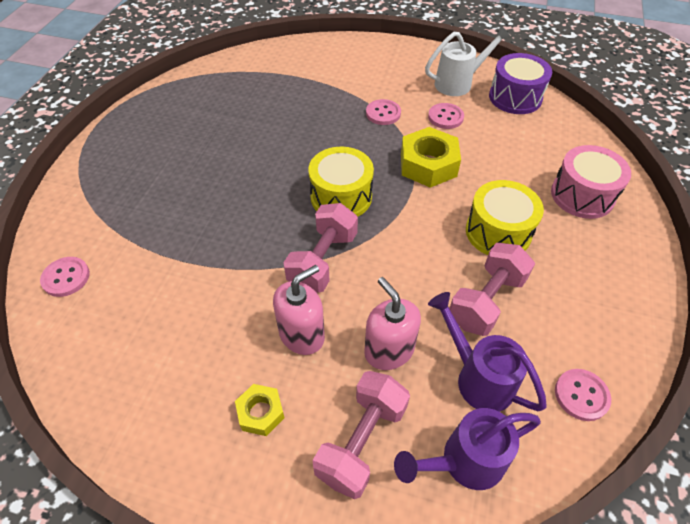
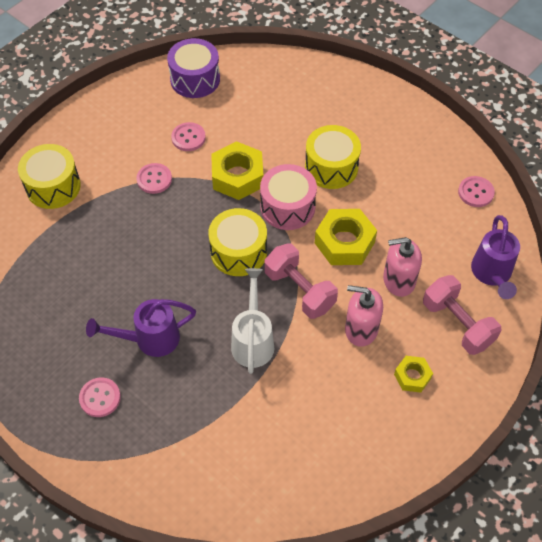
camera: 65 degrees left, 5 degrees up
pink button [40,257,90,297] -> pink button moved to [79,378,121,417]
pink soap dispenser [273,265,325,355] -> pink soap dispenser turned 60 degrees counterclockwise [345,285,383,347]
white watering can [425,25,511,96] -> white watering can moved to [231,268,274,374]
purple watering can [428,292,547,412] -> purple watering can moved to [86,299,196,357]
pink dumbbell [449,243,535,336] -> none
pink drum [551,145,631,219] -> pink drum moved to [260,164,317,230]
none -> yellow drum [18,144,81,209]
none -> yellow nut [315,209,377,265]

